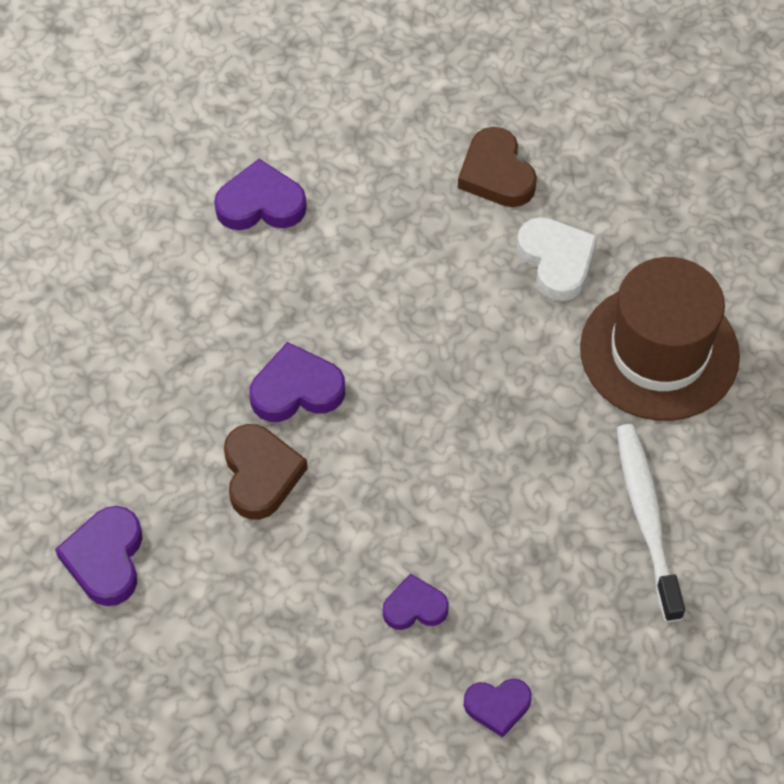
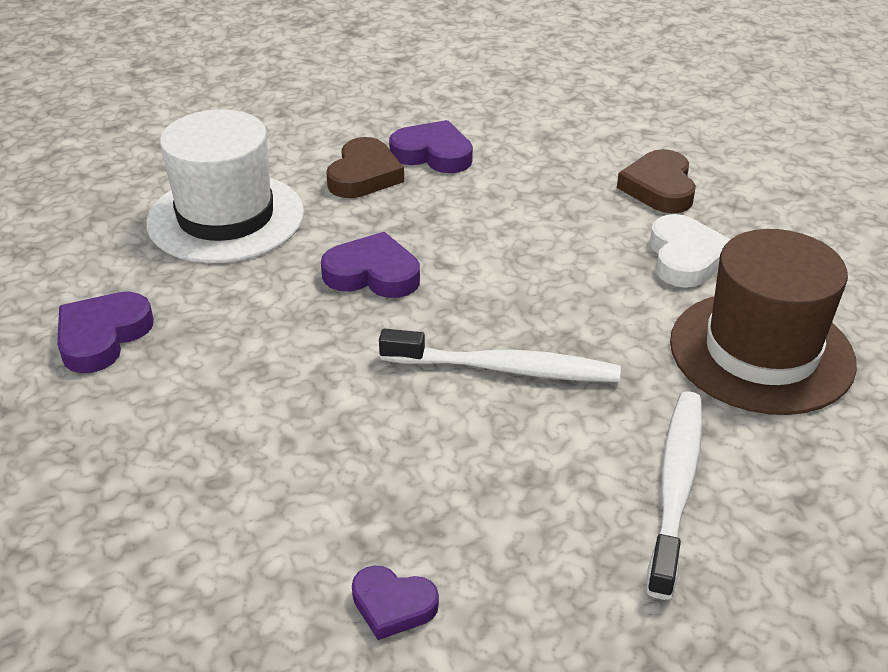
camera: 25 degrees right, 20 degrees down
brown heart [224,424,308,520] -> brown heart moved to [326,137,404,198]
purple heart [383,573,449,630] -> none
none -> white hat [146,109,304,263]
none -> white toothbrush [379,329,621,382]

